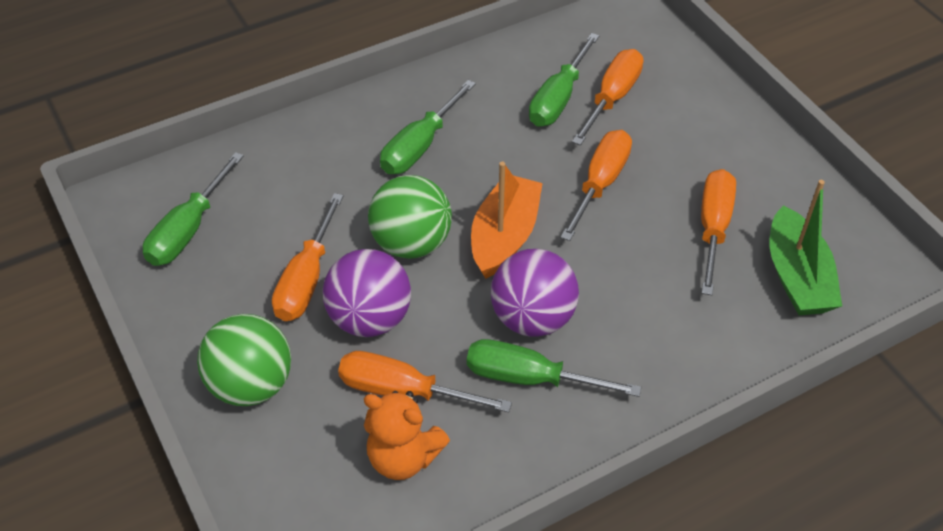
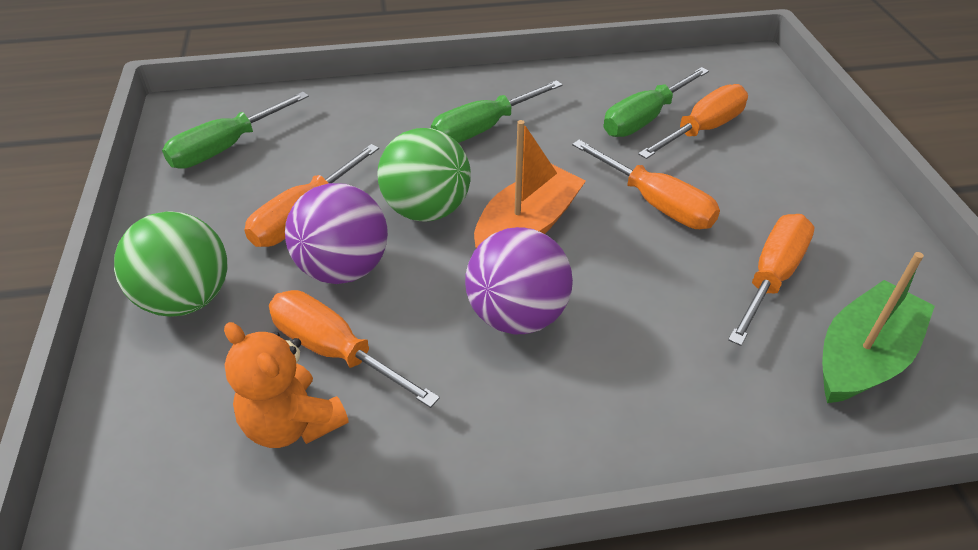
camera: 20 degrees right, 5 degrees down
green screwdriver [467,339,641,397] -> none
orange screwdriver [561,130,632,241] -> orange screwdriver turned 90 degrees clockwise [572,140,720,229]
green boat [770,180,842,315] -> green boat turned 150 degrees counterclockwise [822,252,935,403]

